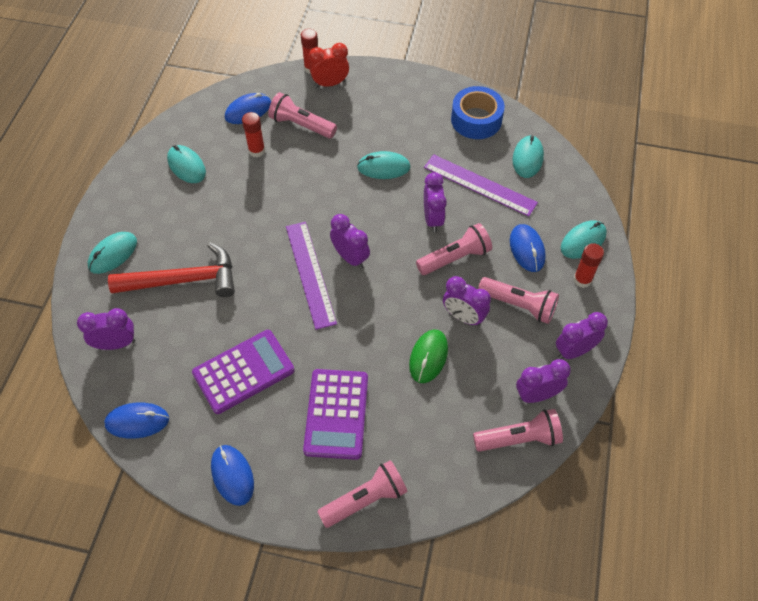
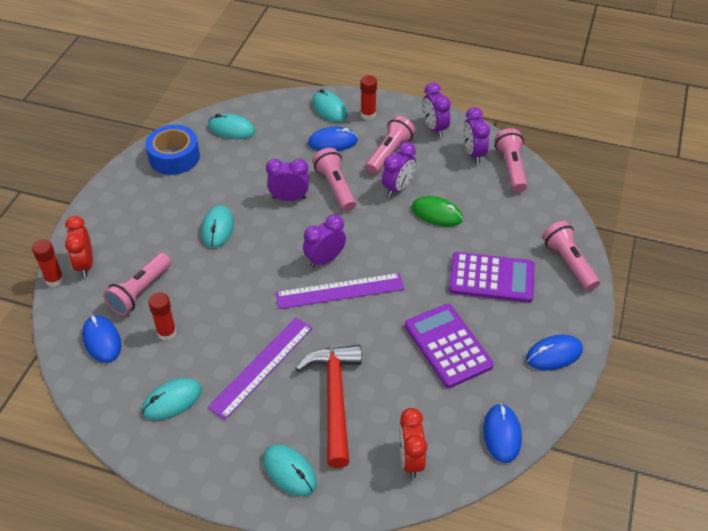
camera: 85 degrees left, 10 degrees down
purple clock [77,308,135,350] -> red clock [399,408,427,478]
purple ruler [424,154,538,217] -> purple ruler moved to [207,317,312,420]

